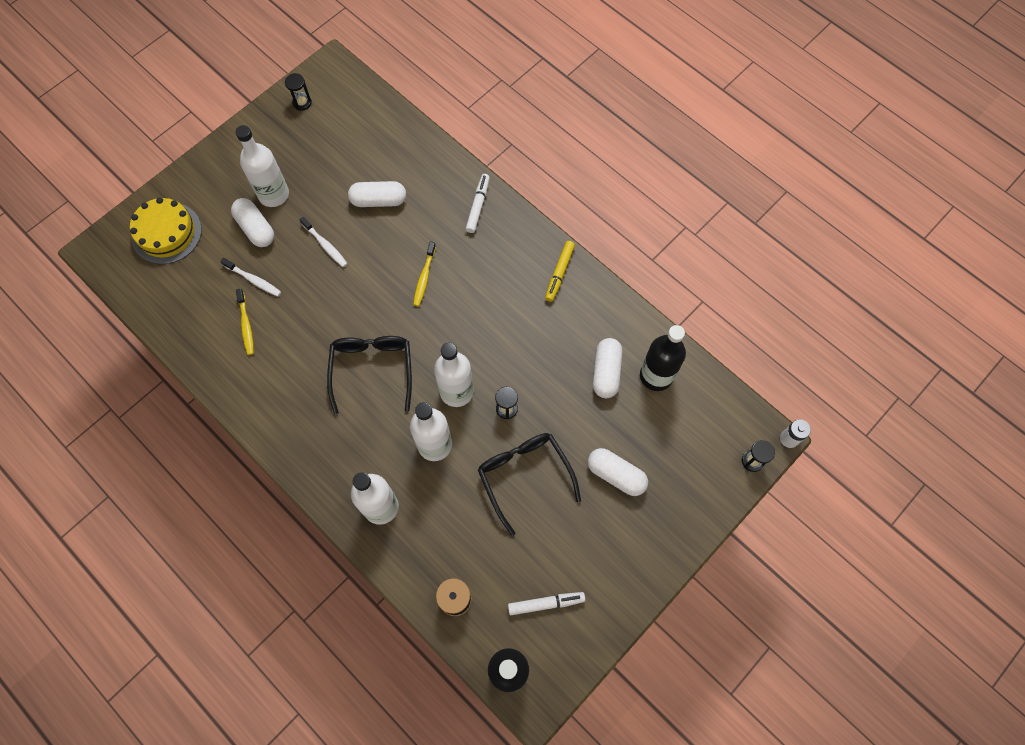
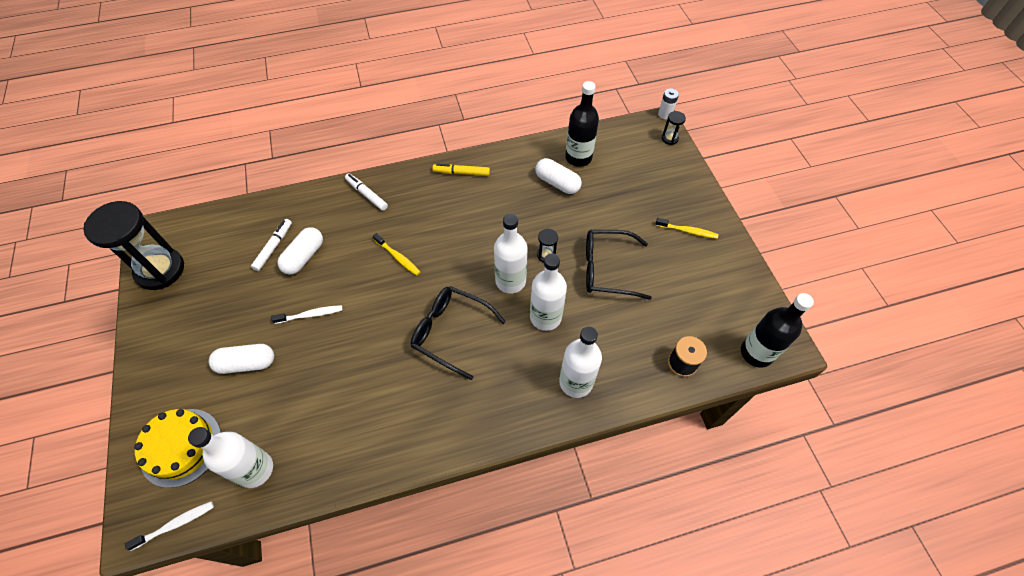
camera: 60 degrees left, 10 degrees down
white toothbrush [220,258,281,297] -> white toothbrush moved to [125,501,214,551]
white bottle [235,125,289,207] -> white bottle moved to [188,427,273,488]
yellow toothbrush [236,288,254,355] -> yellow toothbrush moved to [655,218,718,239]
black hourglass [285,73,312,111] -> black hourglass [83,201,184,290], size x2.44
white marker [508,592,585,615] -> white marker moved to [251,219,292,271]
yellow marker [545,241,575,302] -> yellow marker turned 135 degrees clockwise [432,163,490,176]
white capsule [588,448,648,496] -> none

